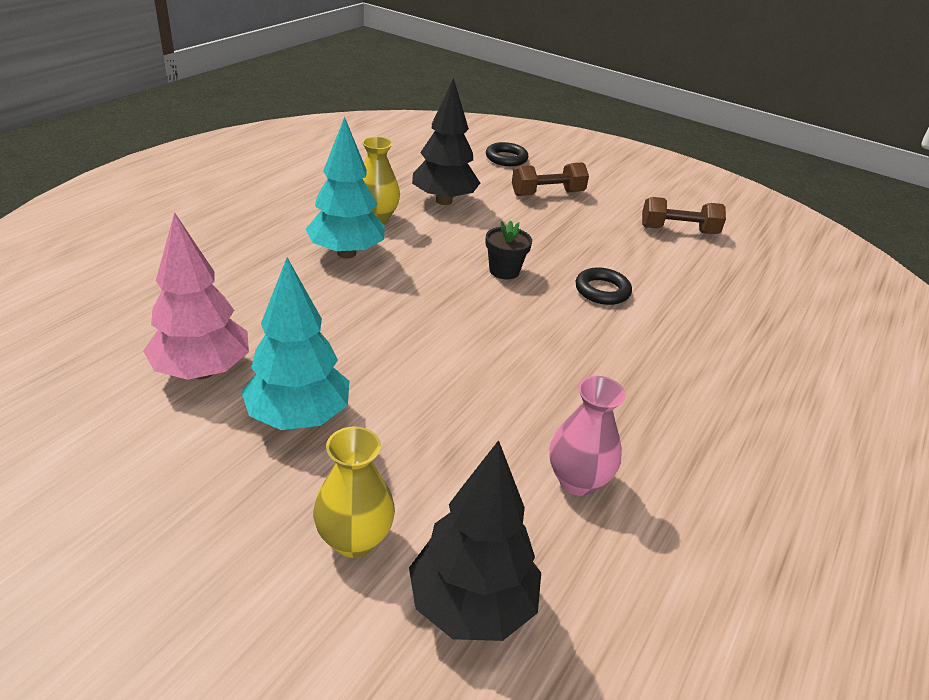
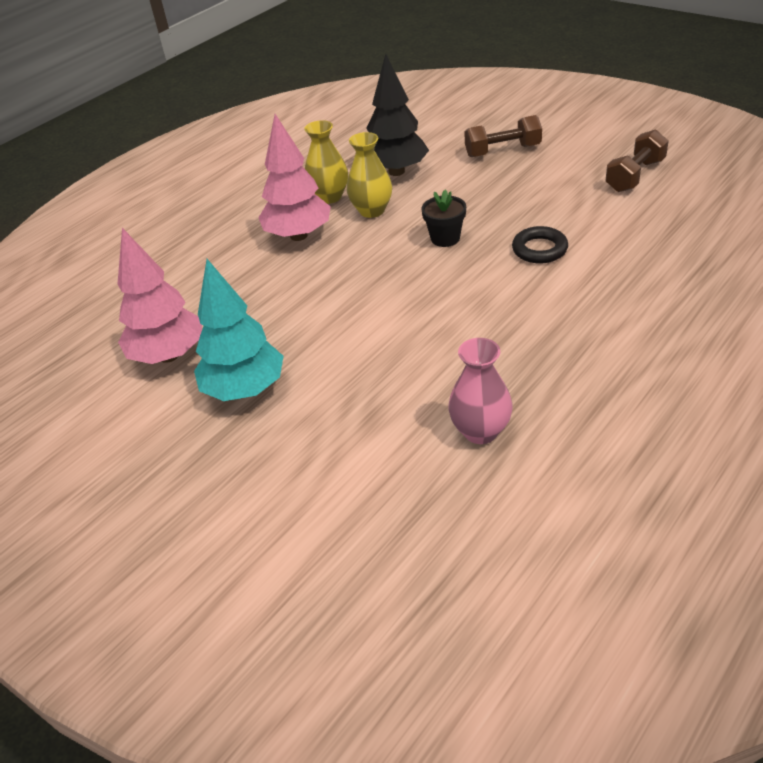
camera: 15 degrees right, 5 degrees up
turquoise tree [306,117,385,259] -> pink tree [259,114,331,241]
yellow vase [313,426,395,558] -> yellow vase moved to [347,132,392,218]
black tree [409,440,541,641] -> none
black ring [486,142,529,166] -> none
brown dumbbell [642,197,726,234] -> brown dumbbell turned 60 degrees counterclockwise [605,129,669,192]

